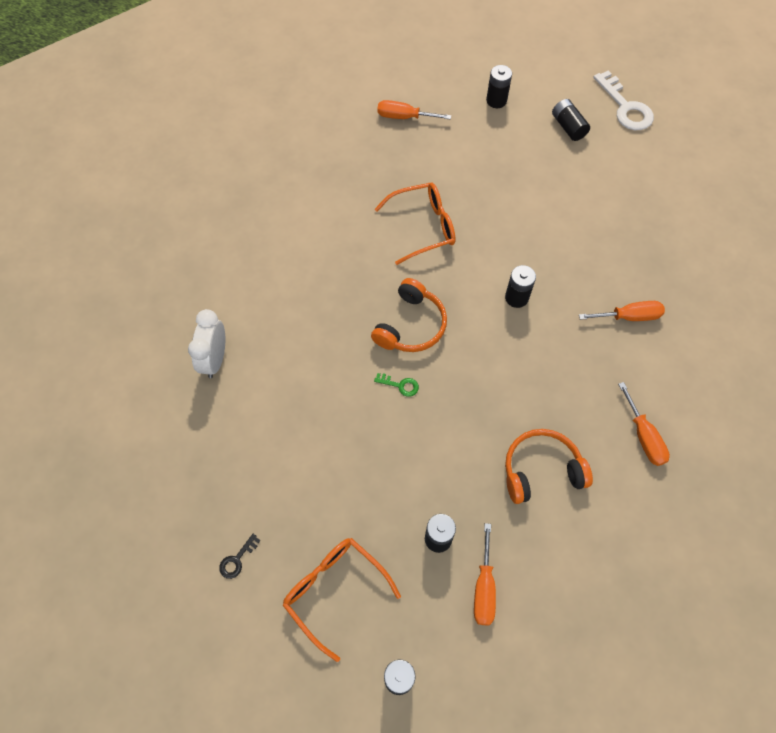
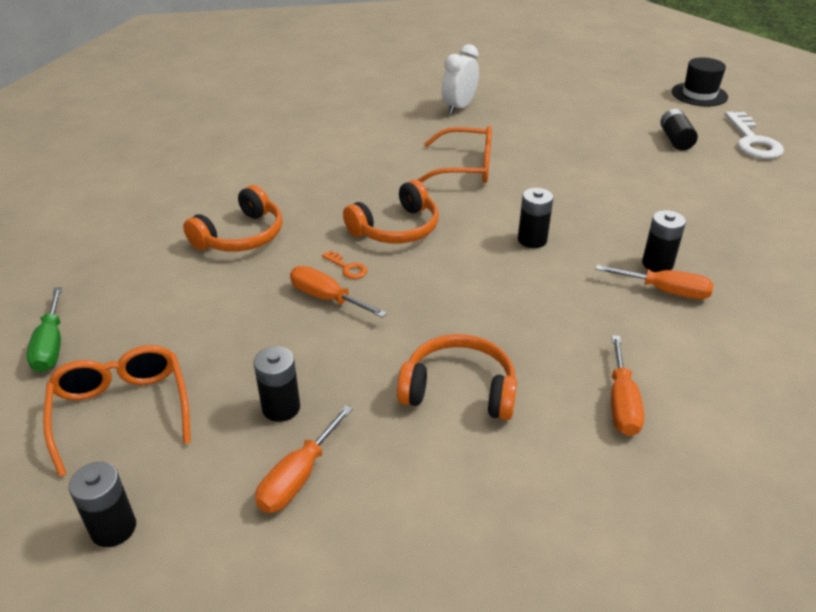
camera: 25 degrees right, 25 degrees down
white clock [188,309,225,378] -> white clock moved to [442,44,479,114]
black key [219,534,261,579] -> green screwdriver [26,287,62,373]
green key [374,373,419,397] -> orange key [322,250,368,279]
orange screwdriver [377,100,451,120] -> orange screwdriver moved to [290,266,387,318]
black battery [486,65,512,108] -> black battery moved to [642,210,686,272]
none -> orange headphones [183,185,283,252]
none -> black hat [672,57,728,106]

